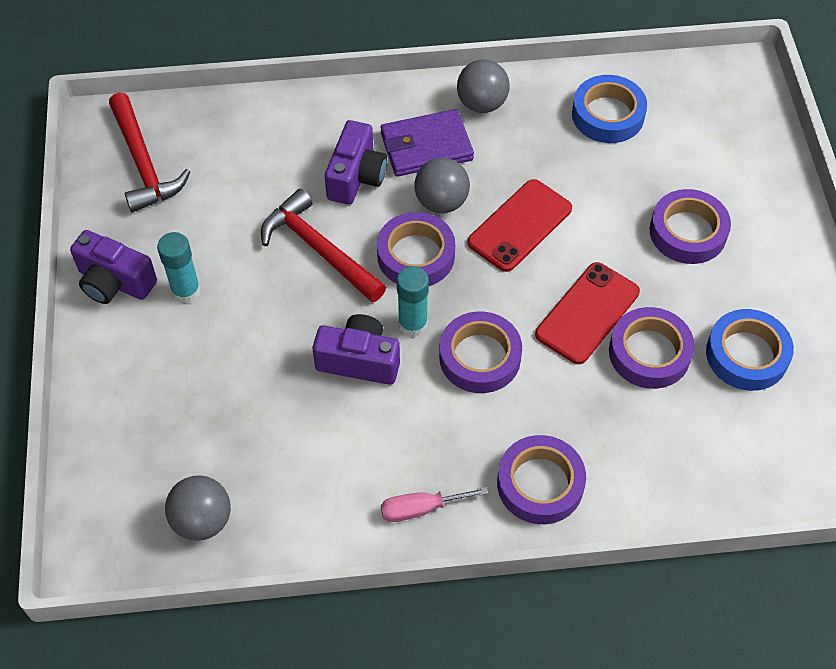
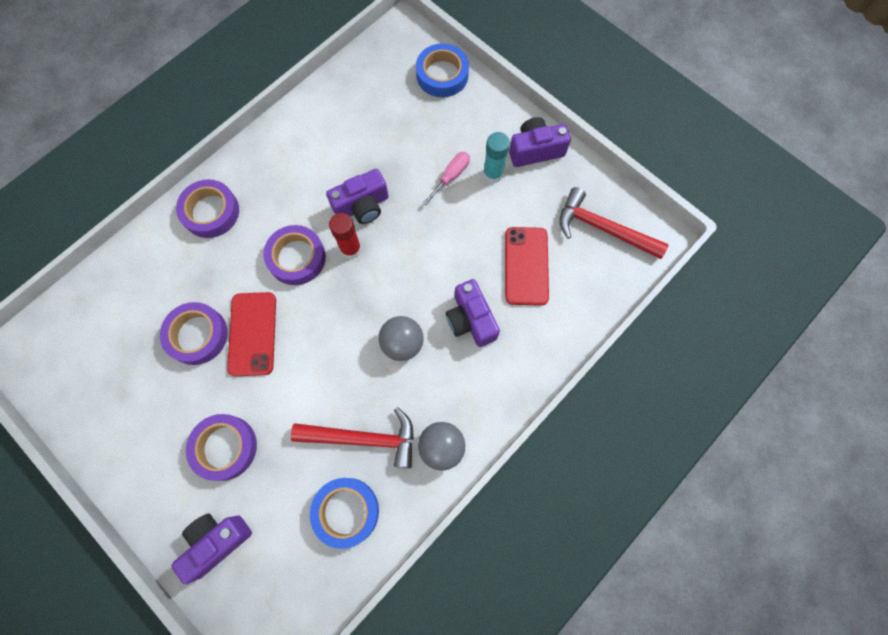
camera: 140 degrees right, 15 degrees up
grey ball [165,475,231,541] -> none
red hammer [261,189,386,303] -> red hammer moved to [291,407,414,468]
purple tape [377,212,455,286] -> none
purple wallet [380,109,474,177] -> none
pink screwdriver [381,487,488,522] -> pink screwdriver moved to [423,152,470,205]
turquoise glue stick [397,266,429,337] -> red glue stick [329,213,362,259]
red phone [467,179,572,272] -> red phone moved to [505,227,549,306]
blue tape [706,309,794,391] -> blue tape moved to [416,43,469,97]
none -> purple camera [171,513,252,584]

